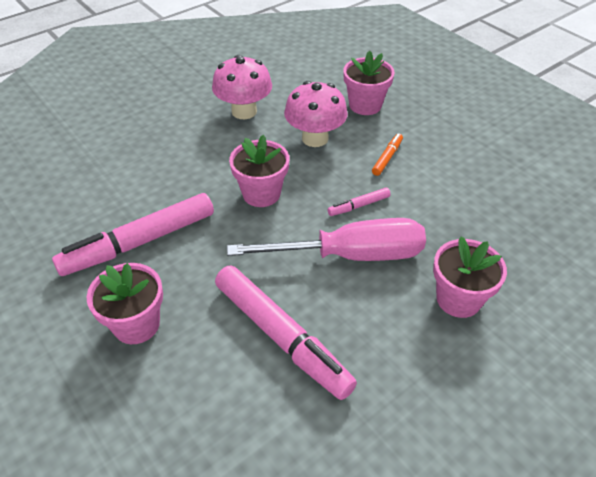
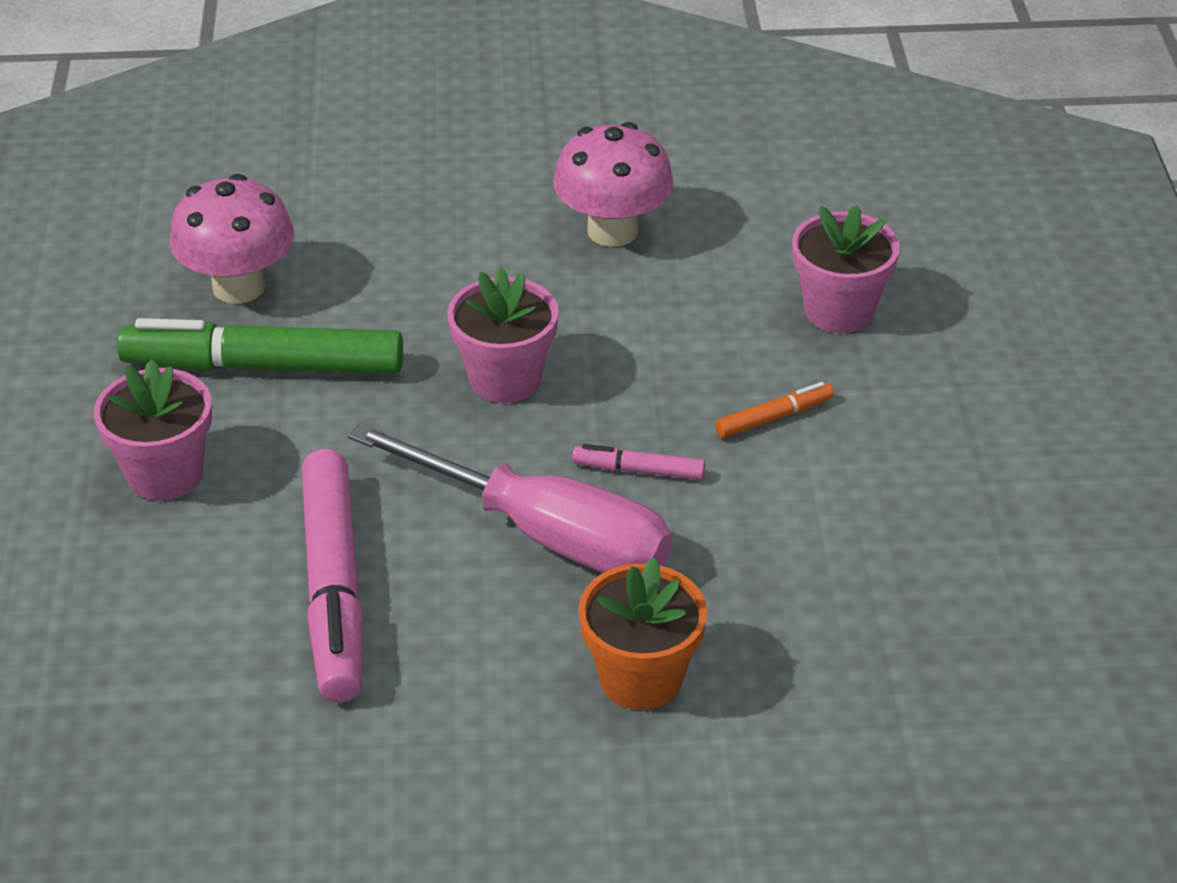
camera: 35 degrees right, 5 degrees down
pink marker [52,193,214,276] -> green marker [117,318,403,374]
pink mushroom [284,81,348,147] -> pink mushroom moved to [170,174,294,304]
pink flower pot [433,237,507,318] -> orange flower pot [578,557,707,710]

